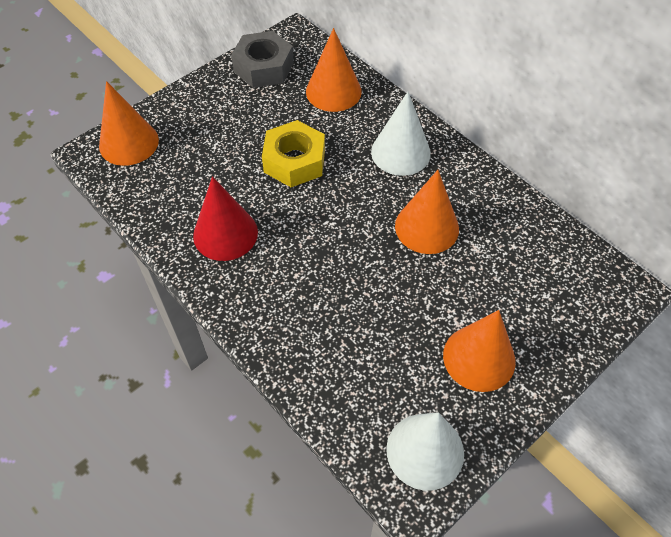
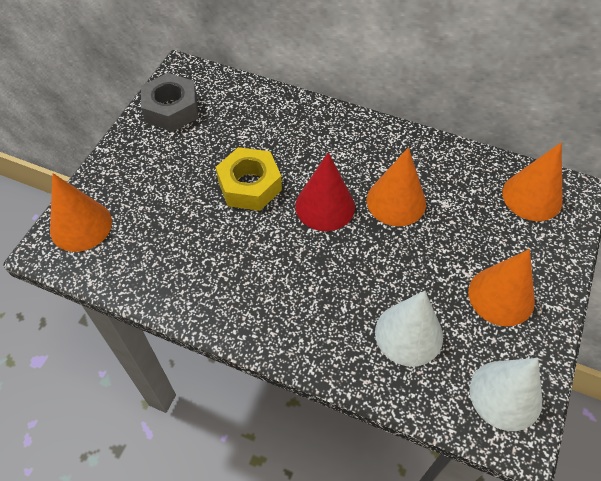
camera: 25 degrees left, 0 degrees up
red cone [193,176,258,261] -> red cone moved to [295,152,355,231]
orange cone [306,28,362,112] -> orange cone moved to [502,142,563,221]
white cone [371,91,431,176] -> white cone moved to [375,291,443,367]

